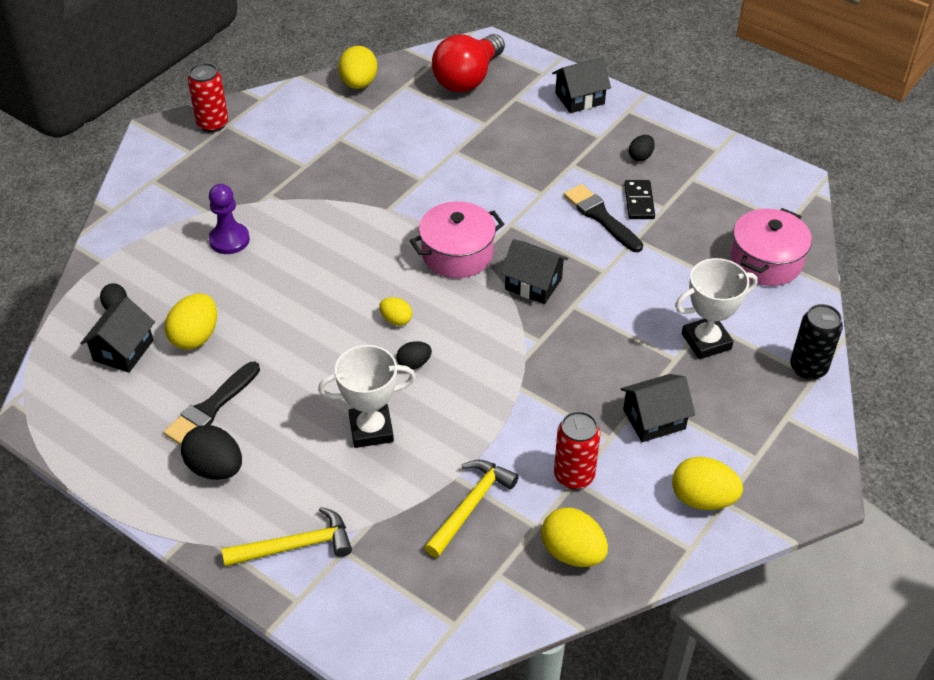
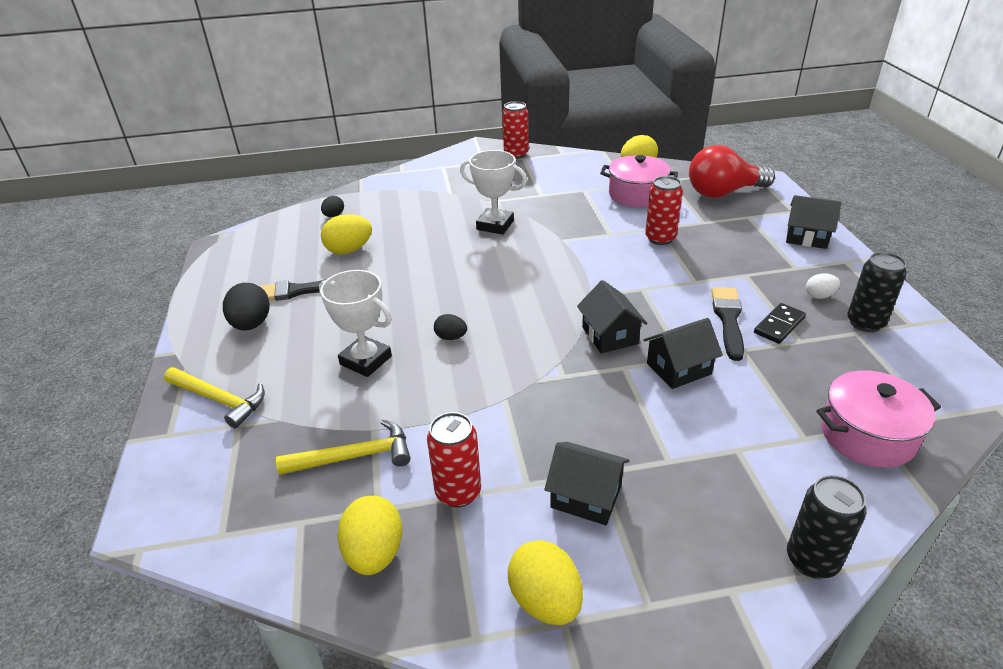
camera: 45 degrees right, 10 degrees down
black house [80,297,155,373] -> black house moved to [643,318,723,389]
purple pawn [209,184,250,254] -> none
yellow egg [379,297,412,326] -> none
pink pot [410,201,504,278] -> pink pot moved to [600,155,678,207]
black egg [629,135,655,161] -> white egg [806,273,840,299]
white trophy [675,258,758,359] -> white trophy moved to [460,150,527,234]
none -> red can [645,176,683,245]
none -> black can [847,252,906,332]

